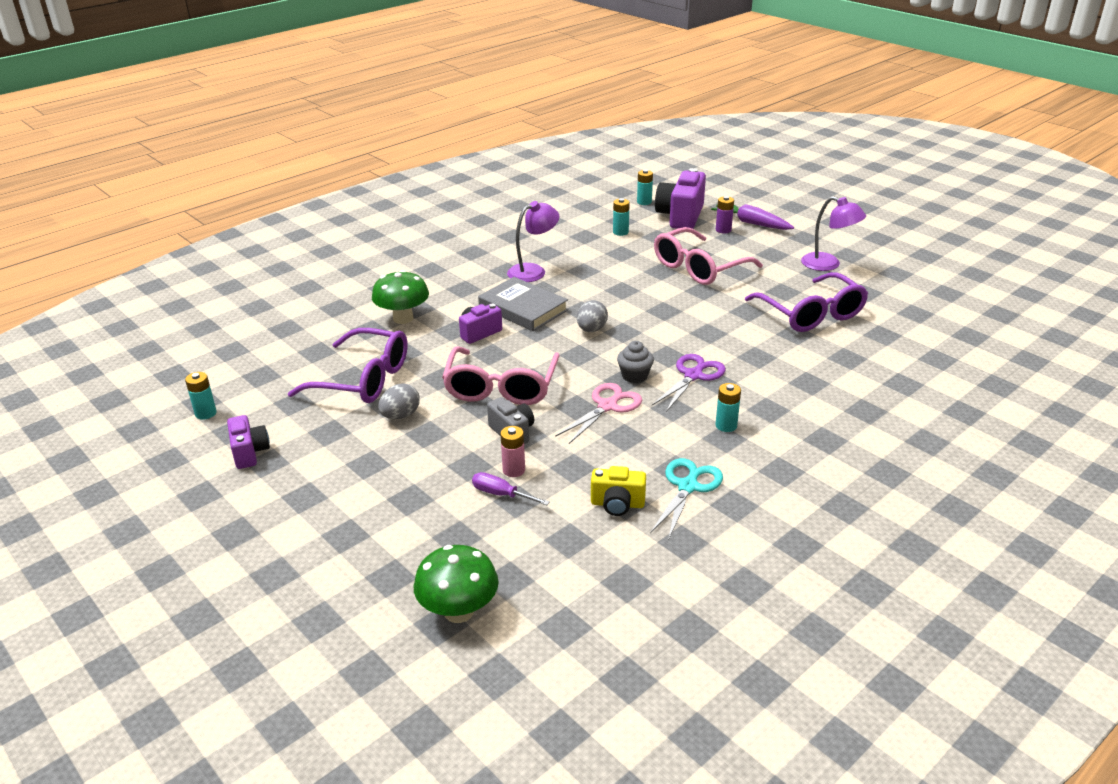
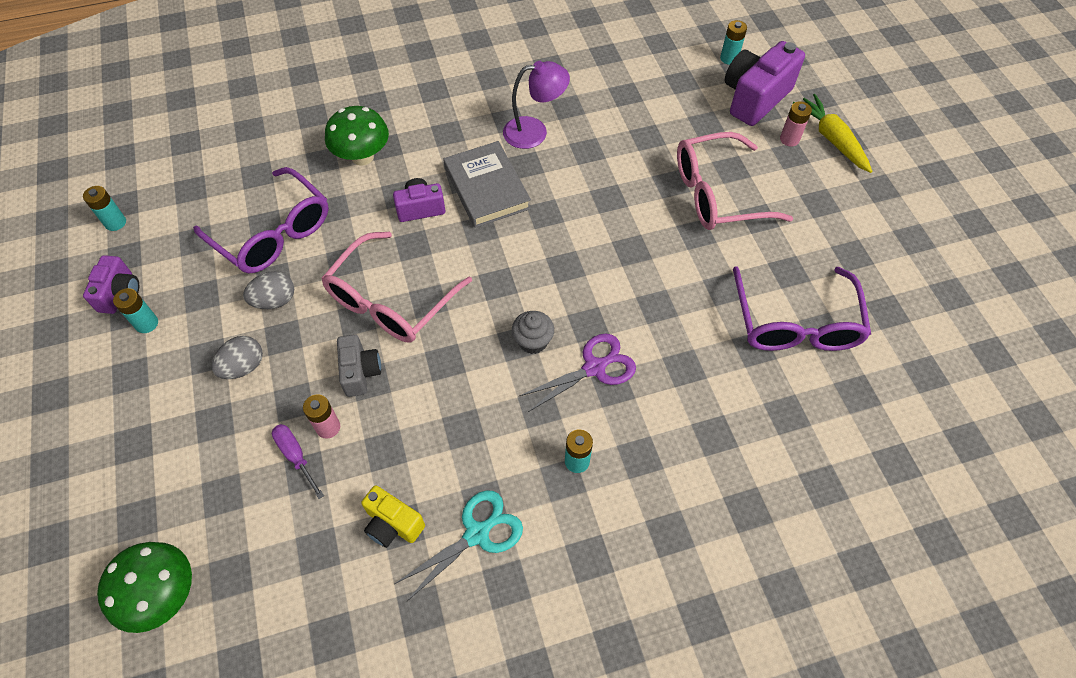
camera: 25 degrees right, 25 degrees up
pink scissors [555,383,642,444] -> none
grey egg [577,300,608,332] -> grey egg moved to [211,336,263,379]
turquoise battery [613,198,630,236] -> turquoise battery moved to [113,288,158,333]
purple carrot [711,204,794,230] -> yellow carrot [793,94,872,173]
purple battery [716,196,734,233] -> pink battery [780,102,812,147]
purple lamp [801,196,866,271] -> none

